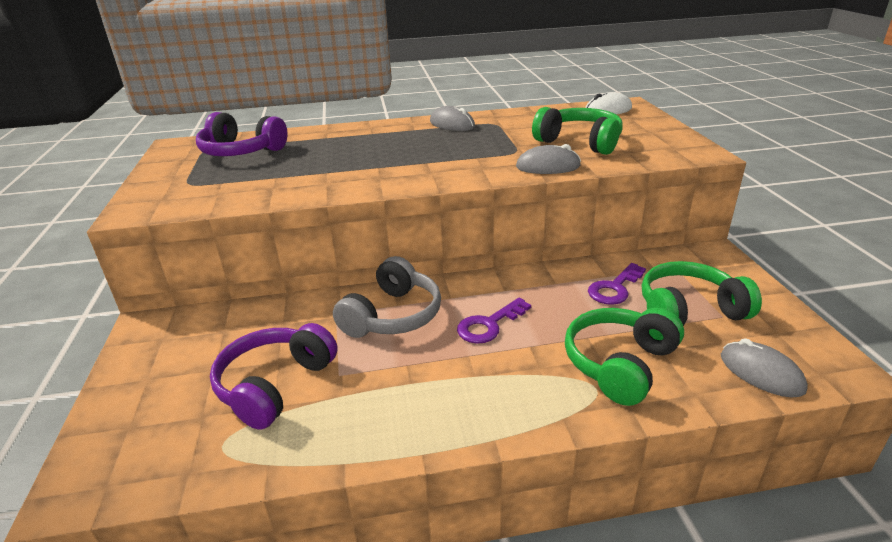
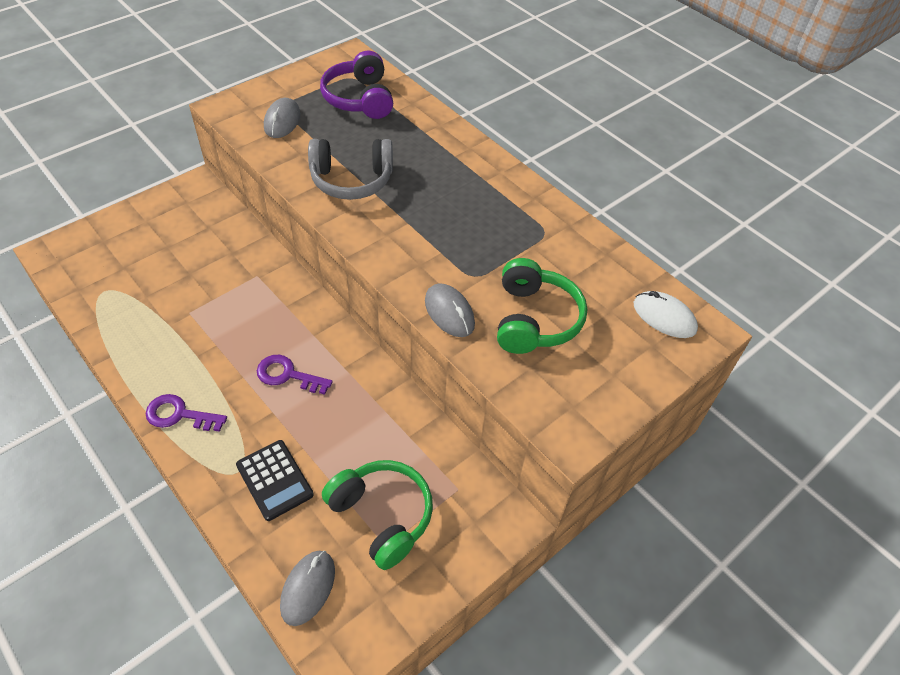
camera: 55 degrees right, 20 degrees up
purple headphones [210,323,338,430] -> none
grey headphones [333,256,441,338] -> grey headphones moved to [308,139,393,200]
grey mouse [430,106,475,131] -> grey mouse moved to [264,98,301,138]
green headphones [565,307,684,406] -> black calculator [236,440,314,521]
purple key [588,263,646,305] -> purple key moved to [145,394,227,432]

